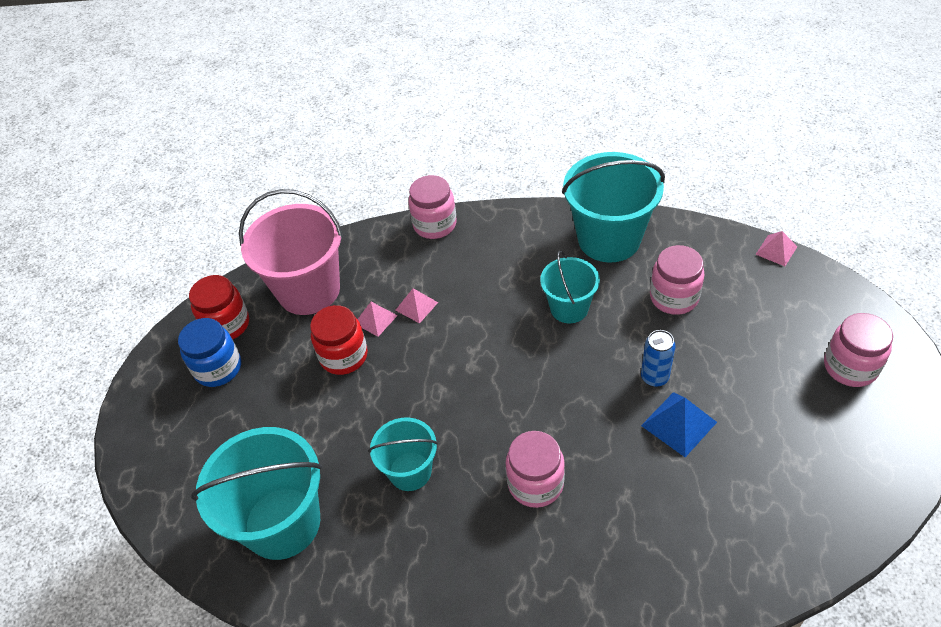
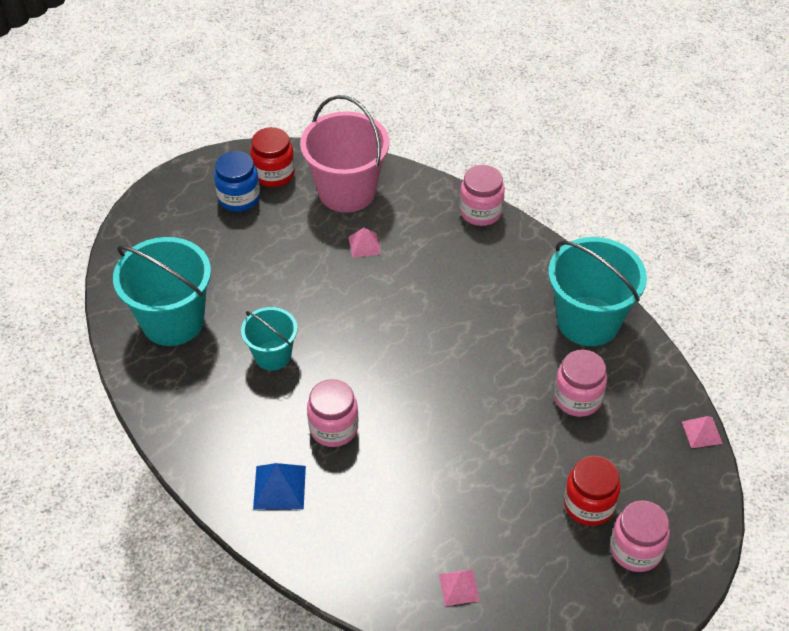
camera: 40 degrees right, 0 degrees up
red jar [310,305,368,375] -> red jar moved to [564,456,621,526]
pink pyramid [395,288,438,323] -> pink pyramid moved to [439,569,480,606]
turquoise bucket [540,250,600,323] -> none
blue can [641,330,676,387] -> none
blue pyramid [641,392,717,457] -> blue pyramid moved to [253,463,306,510]

